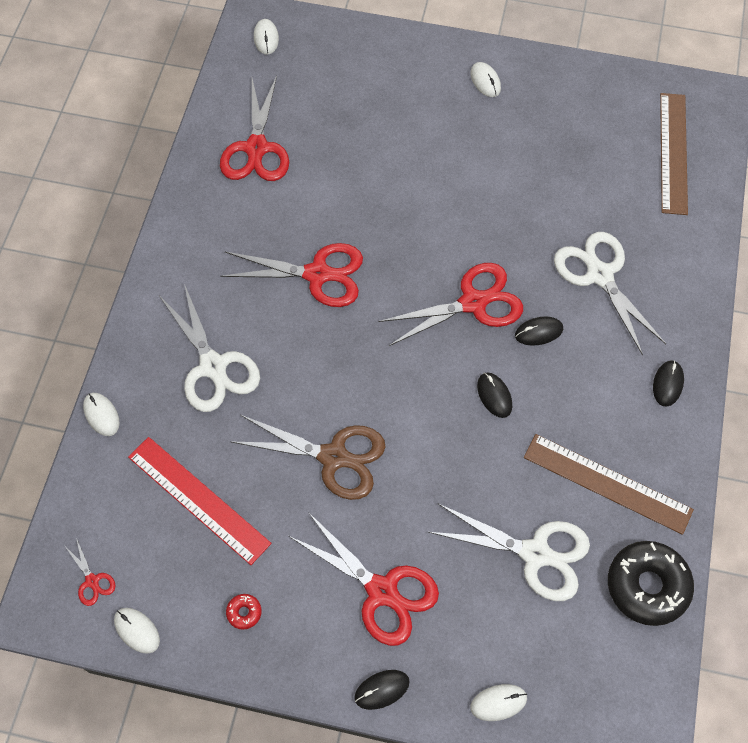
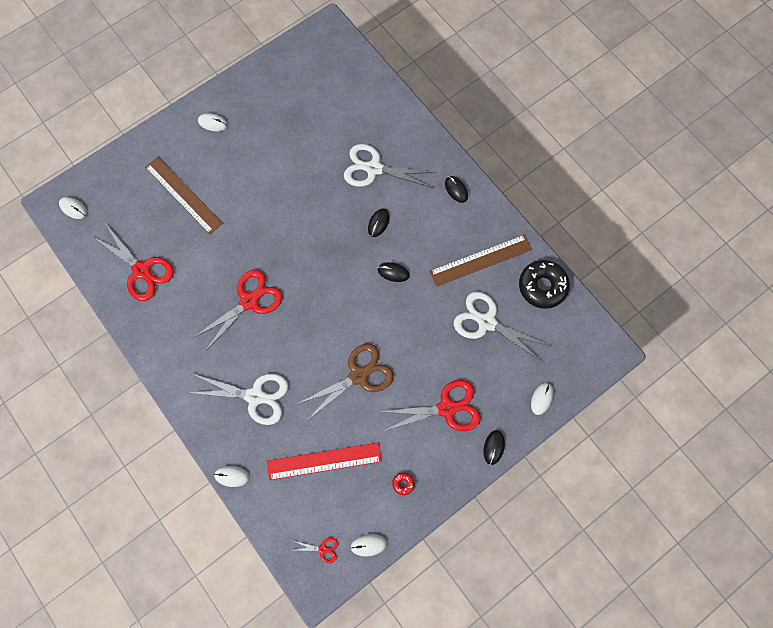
camera: 50 degrees left, 10 degrees up
red scissors [378,263,523,346] -> none
white scissors [428,504,590,601] -> white scissors turned 120 degrees counterclockwise [454,292,550,361]
brown ruler [660,93,688,215] -> brown ruler moved to [145,157,223,234]

